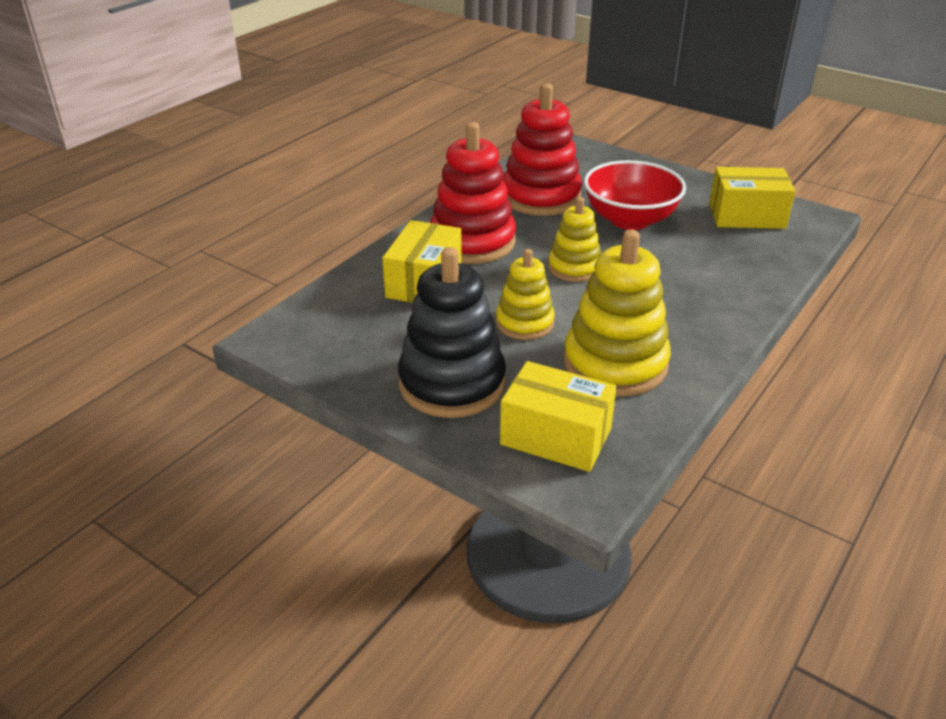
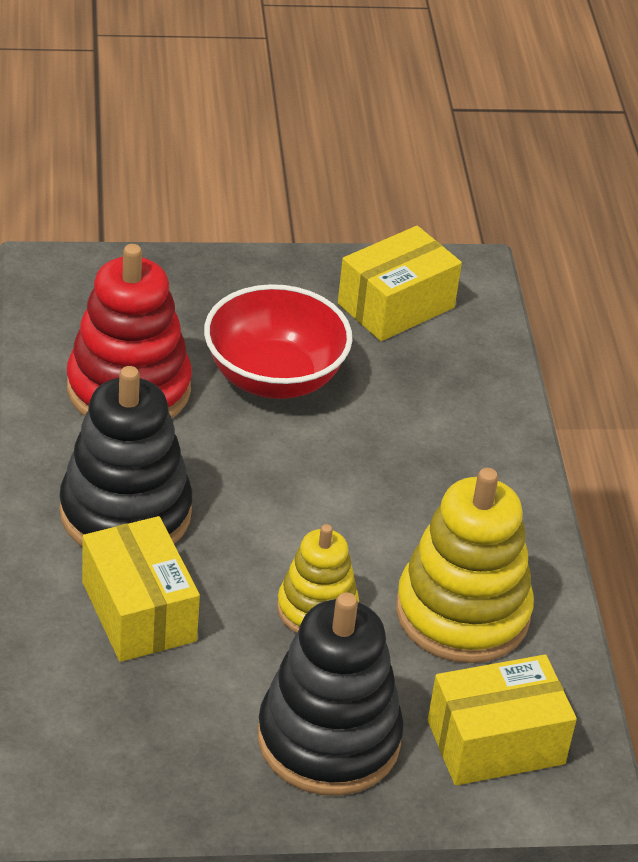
camera: 45 degrees left, 5 degrees up
red stacking toy [430,122,516,264] -> black stacking toy [59,366,192,547]
yellow stacking toy [548,197,601,282] -> none

